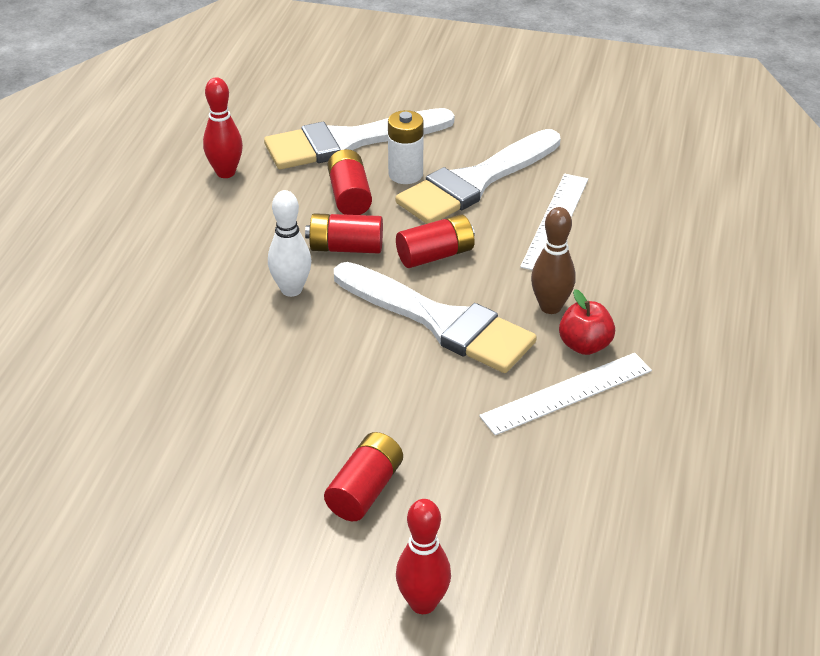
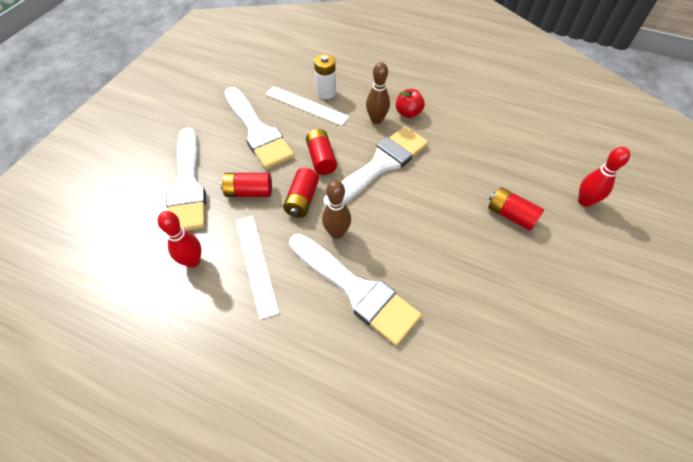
camera: 80 degrees left, 15 degrees up
white bowling pin [268,190,311,297] -> brown bowling pin [322,180,351,239]
white battery [388,110,424,184] -> white battery moved to [314,54,336,99]
white ruler [479,353,652,435] -> white ruler moved to [236,216,279,319]
none -> white brush [289,234,421,346]

